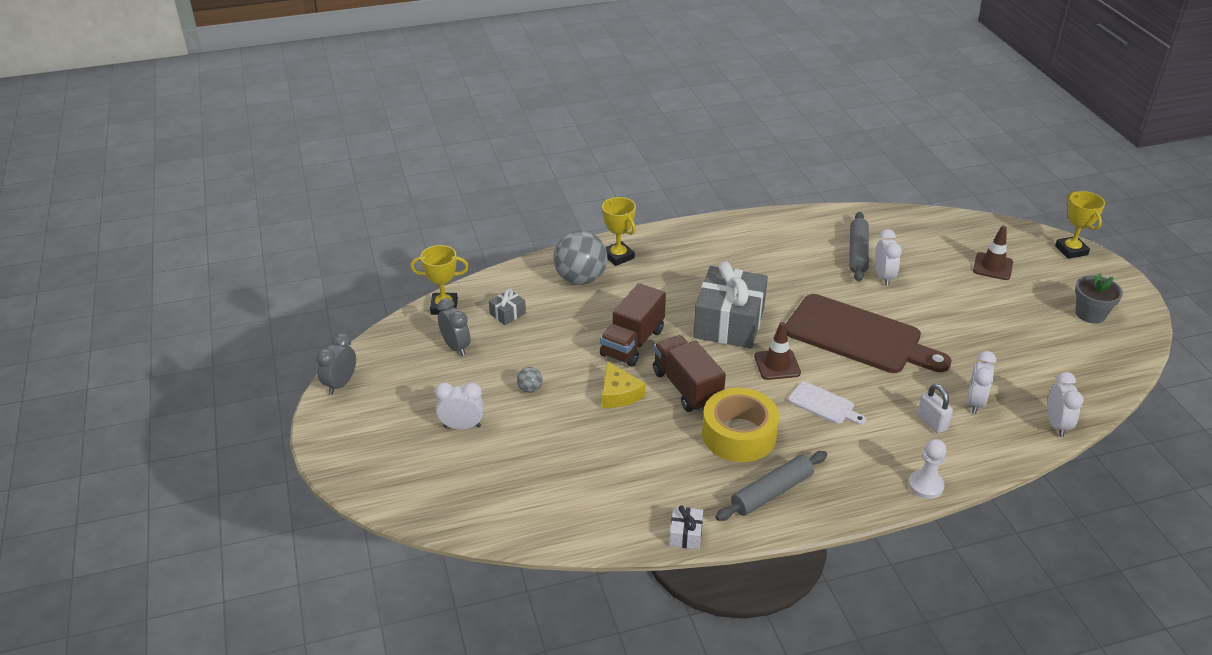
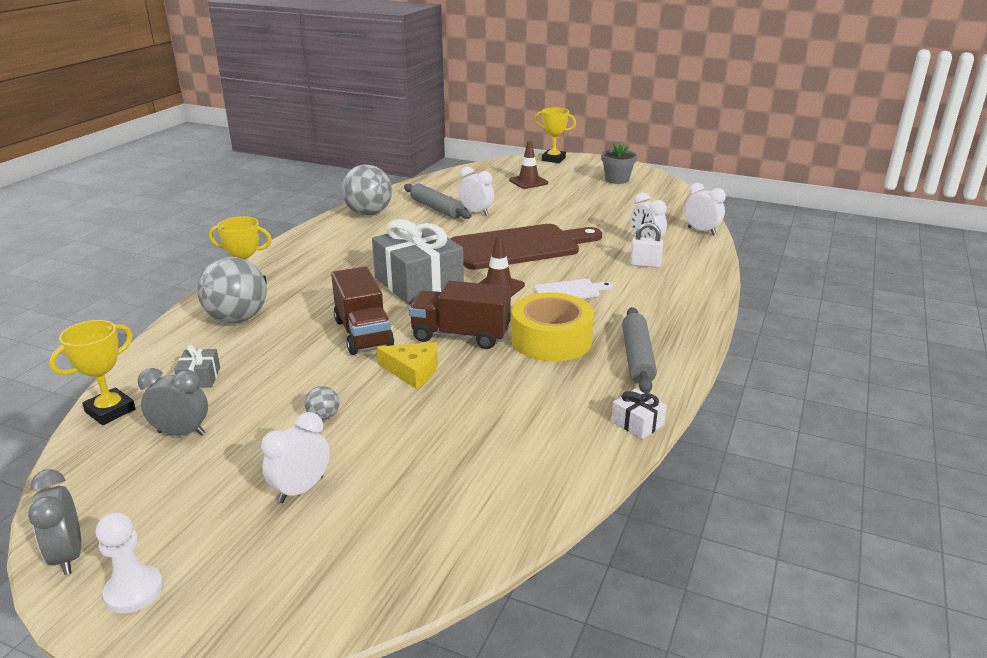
camera: 50 degrees left, 10 degrees down
white pawn [909,439,946,499] -> white pawn moved to [96,512,163,613]
none -> grey ball [341,164,392,216]

